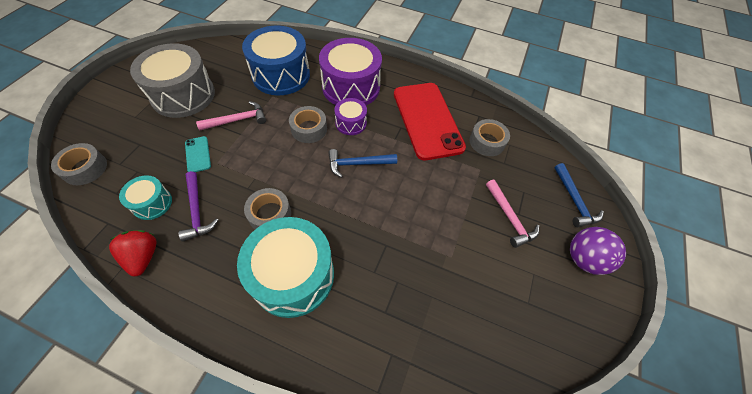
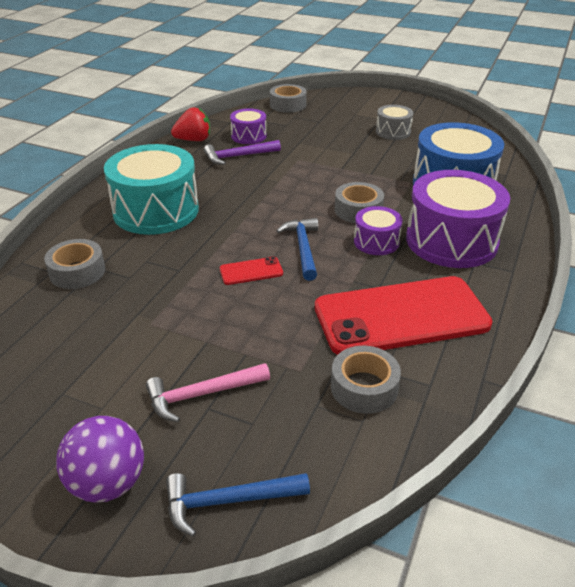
camera: 95 degrees right, 20 degrees down
turquoise drum [119,175,172,220] -> purple drum [230,108,267,144]
grey drum [130,43,215,118] -> grey drum [376,105,413,140], size x0.50
turquoise phone [185,136,211,172] -> none
pink hammer [196,101,266,131] -> none
grey tape [244,188,291,229] -> grey tape moved to [44,239,105,289]
none -> red phone [220,257,283,285]

